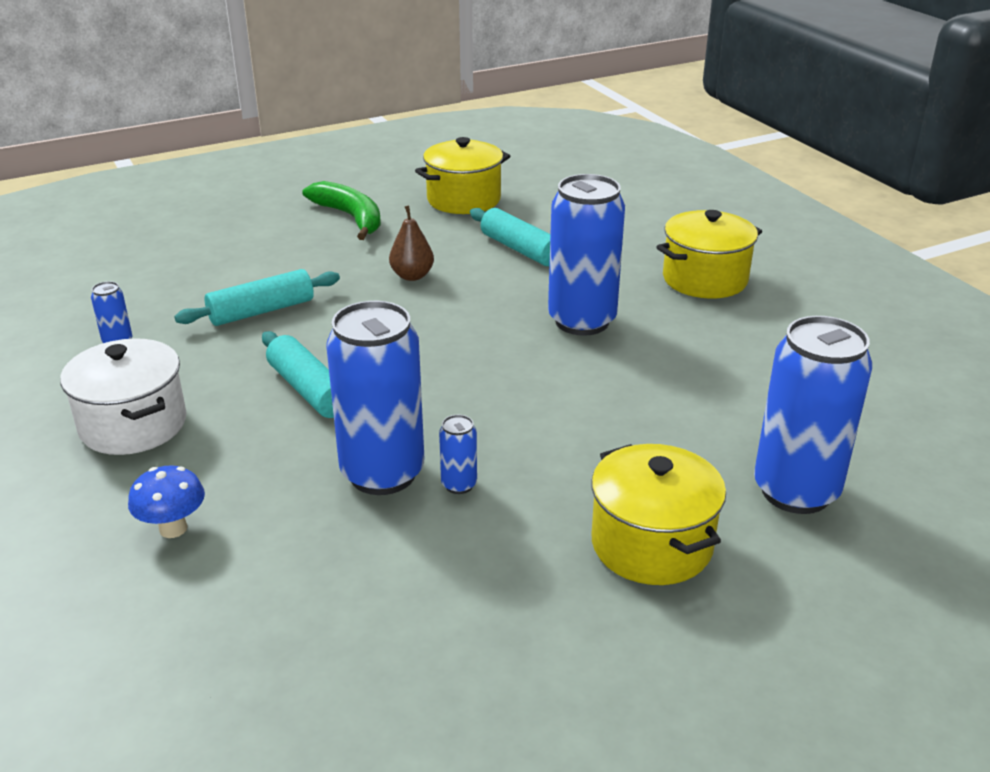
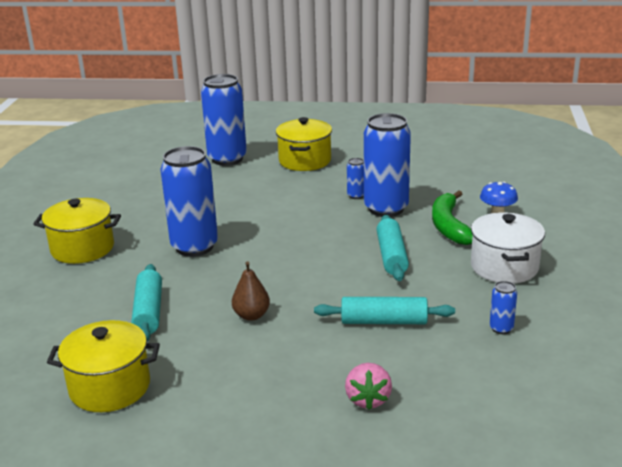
camera: 145 degrees left, 5 degrees down
green banana [303,181,381,240] -> green banana moved to [432,191,473,245]
none -> pink strawberry [345,363,392,410]

